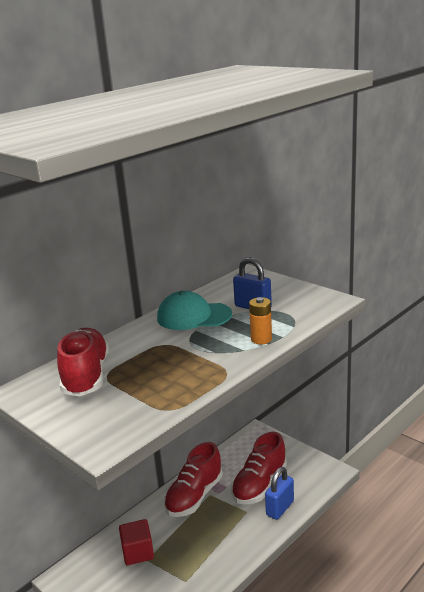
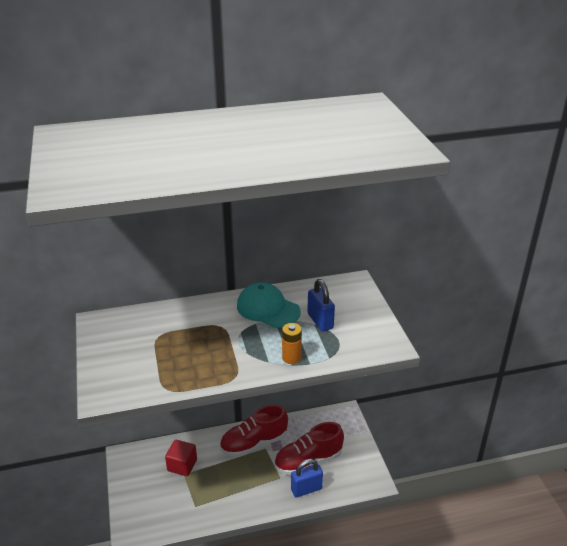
camera: 30 degrees right, 10 degrees up
red shoe [57,328,109,396] -> none

